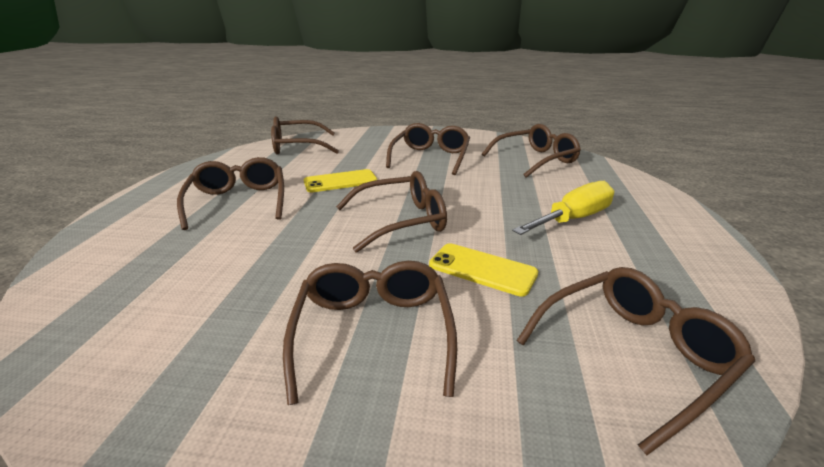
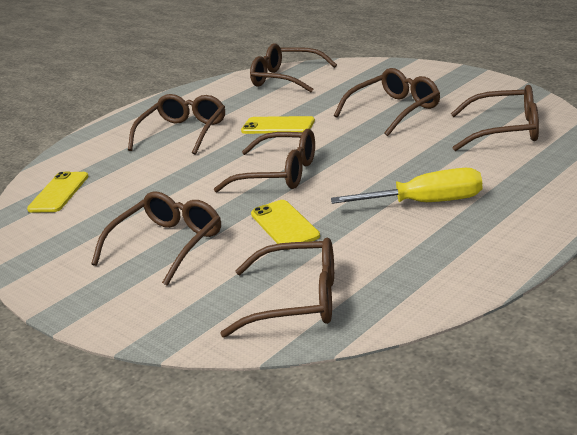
camera: 40 degrees right, 0 degrees up
none -> yellow phone [27,172,89,213]

